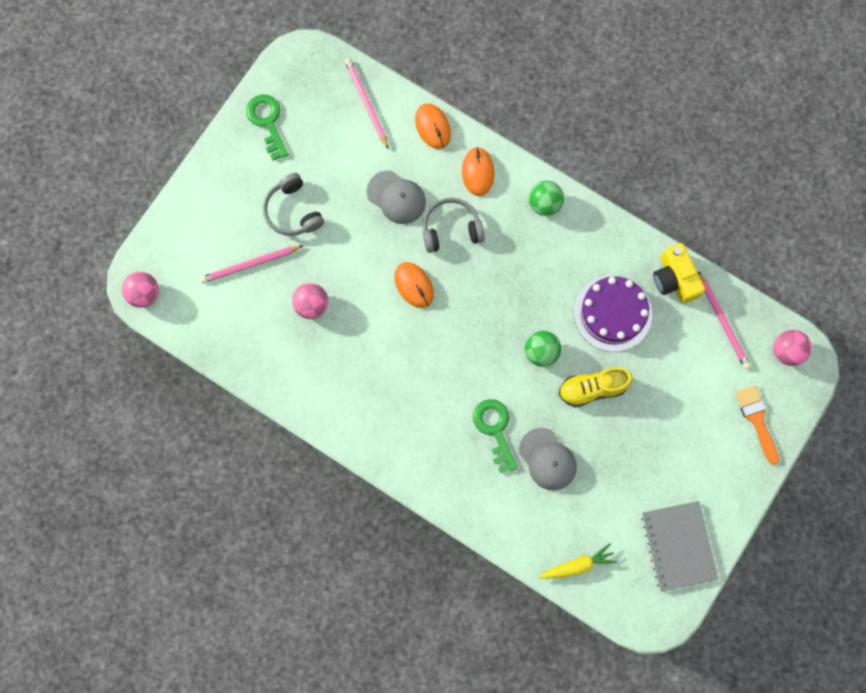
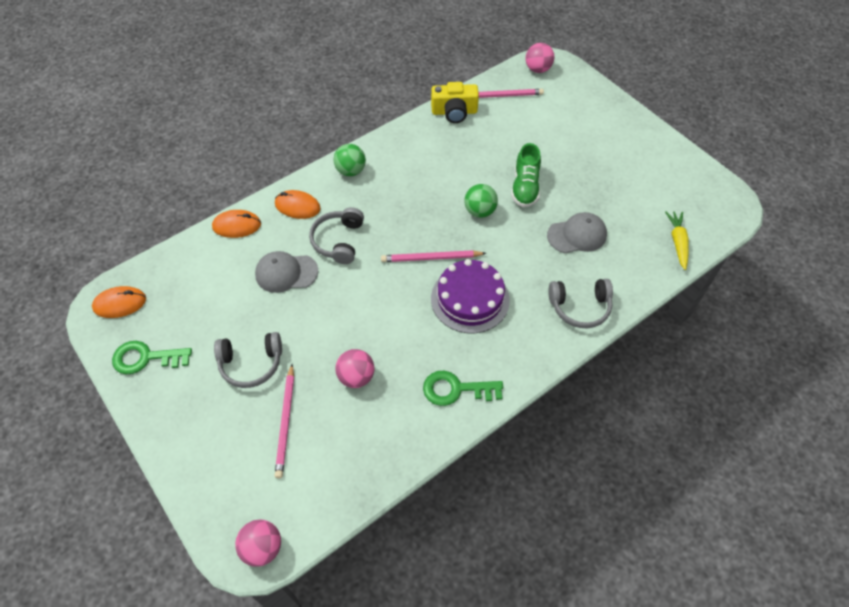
camera: 70 degrees left, 20 degrees down
pink pencil [345,58,389,150] -> pink pencil moved to [381,250,486,262]
grey cap [367,171,426,224] -> grey cap turned 150 degrees counterclockwise [255,251,318,293]
orange mouse [394,262,434,308] -> orange mouse moved to [92,286,146,318]
green key [473,399,517,473] -> green key moved to [423,371,503,406]
yellow shoe [559,367,633,407] -> green shoe [511,143,541,207]
purple cake [574,275,652,352] -> purple cake moved to [431,259,510,333]
grey notebook [641,501,719,592] -> none
orange brush [735,385,779,465] -> none
none -> grey headphones [548,279,613,328]

